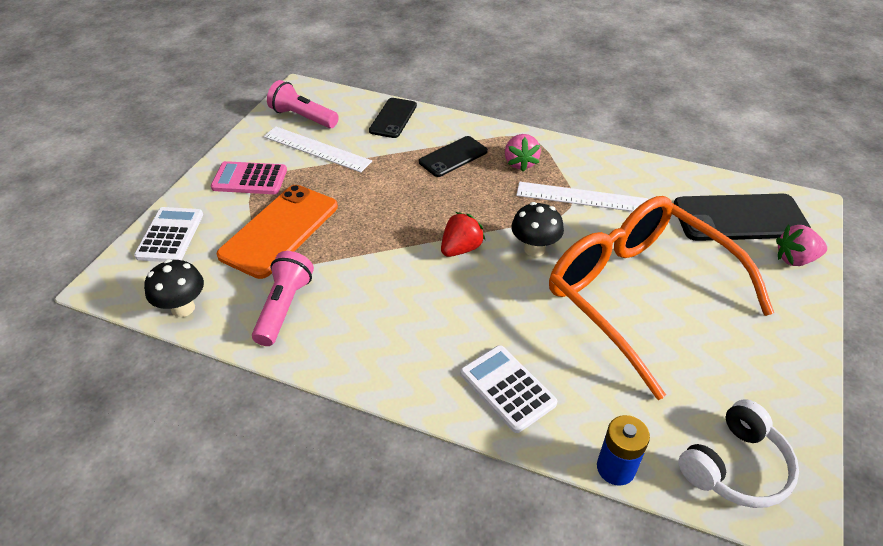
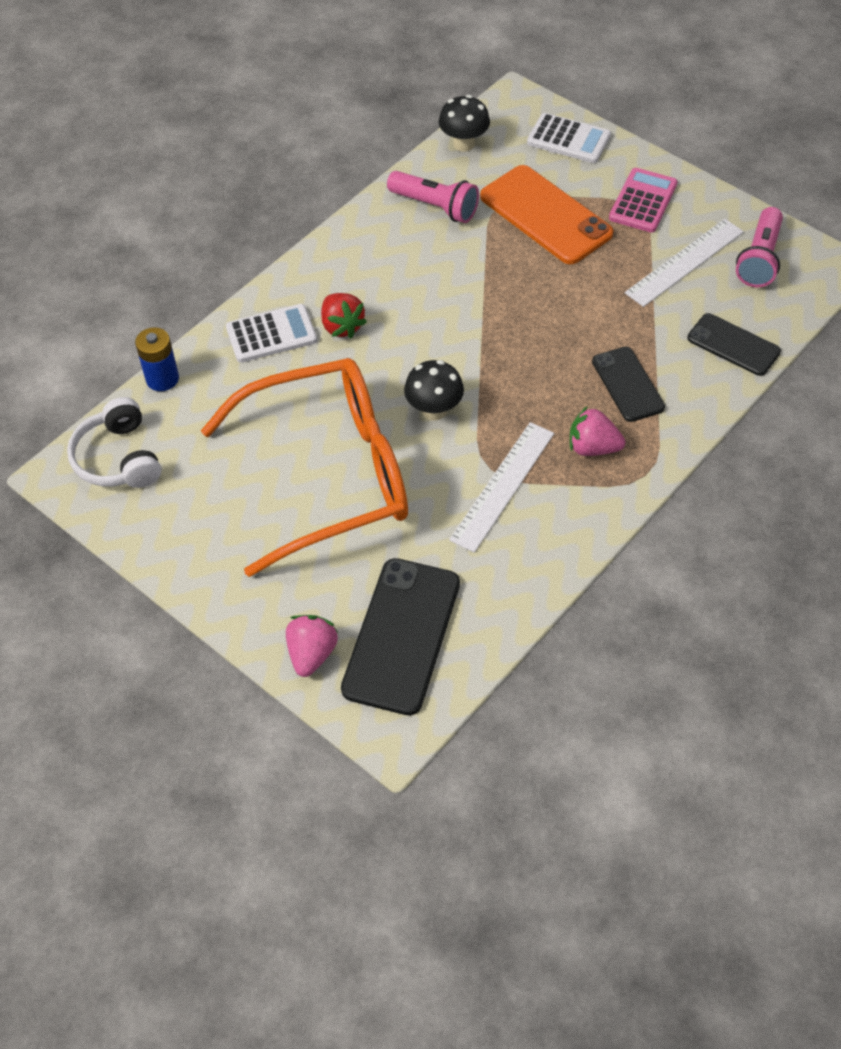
camera: 110 degrees right, 10 degrees up
pink flashlight [267,80,339,128] -> pink flashlight turned 150 degrees clockwise [736,207,783,287]
red strawberry [441,212,486,257] -> red strawberry moved to [321,293,367,338]

